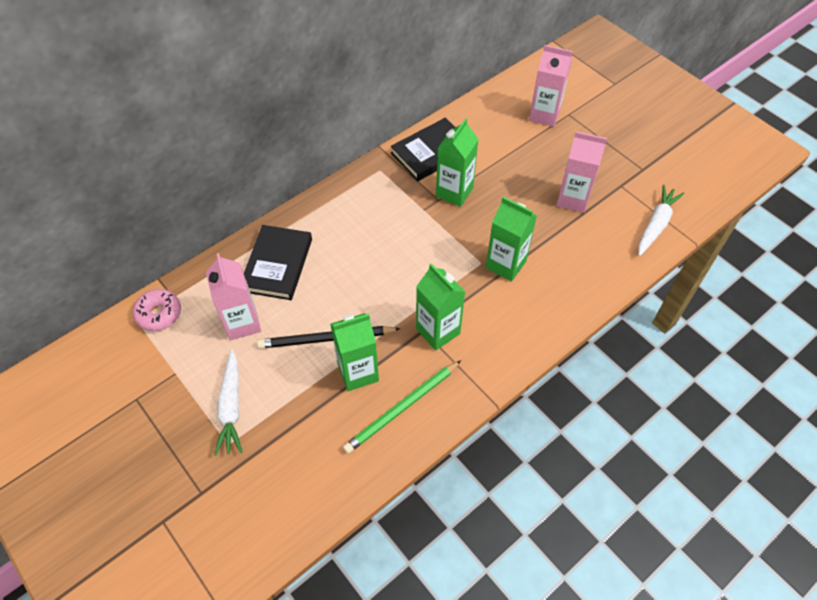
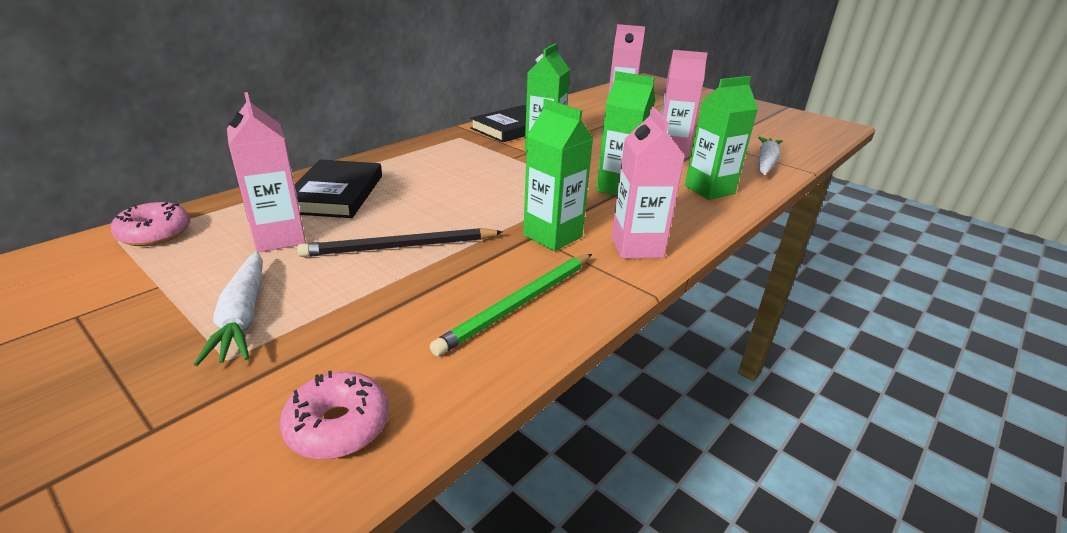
camera: 10 degrees left, 25 degrees down
green carton [330,313,379,391] -> green carton moved to [685,76,758,200]
none -> pink donut [280,371,389,459]
none -> pink carton [611,107,685,259]

